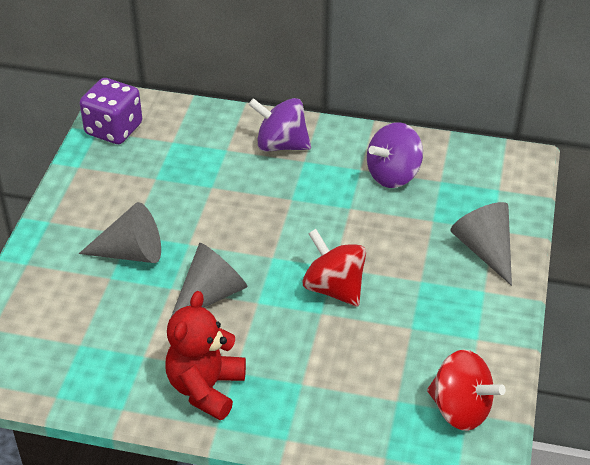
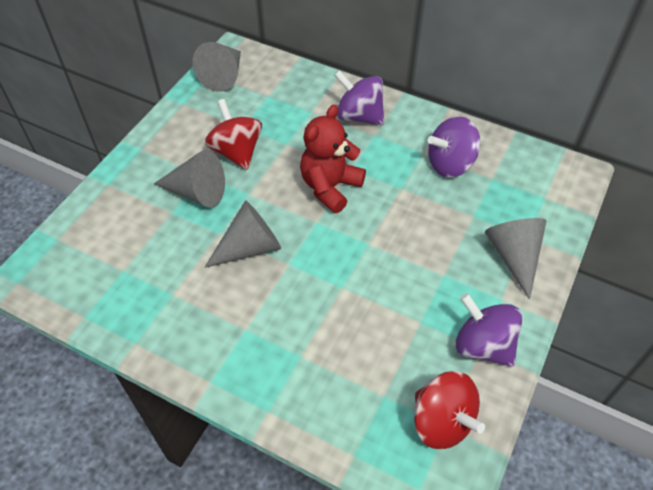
camera: 15 degrees right, 10 degrees up
purple dice [80,78,142,144] -> grey cone [193,42,241,92]
red teddy bear [165,291,246,420] -> red teddy bear moved to [300,104,366,213]
red spinning top [302,229,366,307] -> red spinning top moved to [205,99,262,170]
none -> purple spinning top [455,293,523,367]

